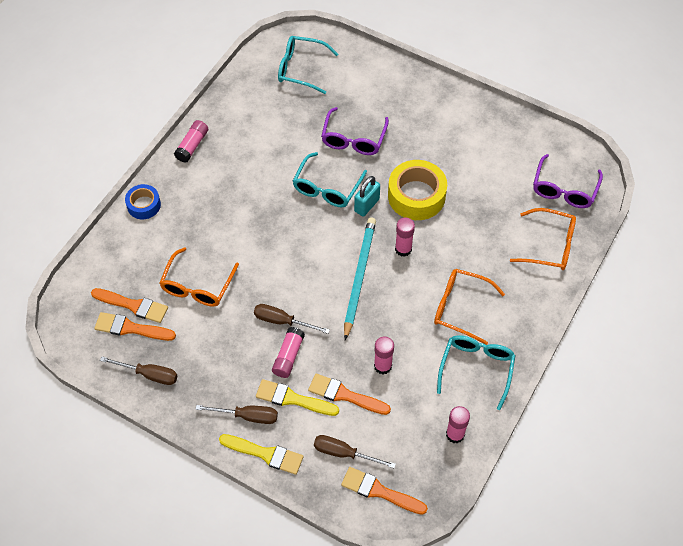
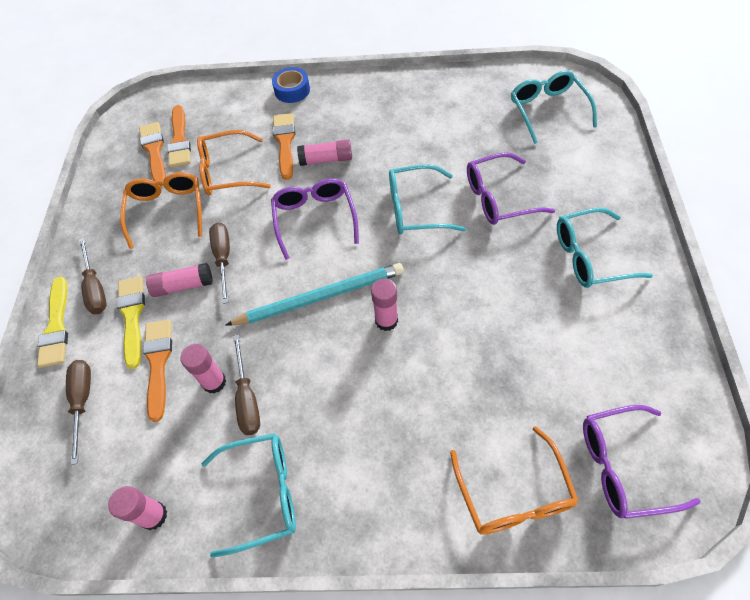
camera: 65 degrees right, 0 degrees up
brown screwdriver [100,357,177,385] -> brown screwdriver moved to [233,335,260,435]
pink glue stick [174,120,208,163] -> pink glue stick moved to [297,139,352,166]
orange brush [341,467,428,515] -> orange brush moved to [273,113,295,180]
turquoise padlock [354,176,380,216] -> none
yellow tape [388,160,447,220] -> none
orange glasses [434,269,505,345] -> orange glasses moved to [120,172,202,249]
none -> purple glasses [271,178,359,260]
none -> turquoise glasses [557,208,653,288]

